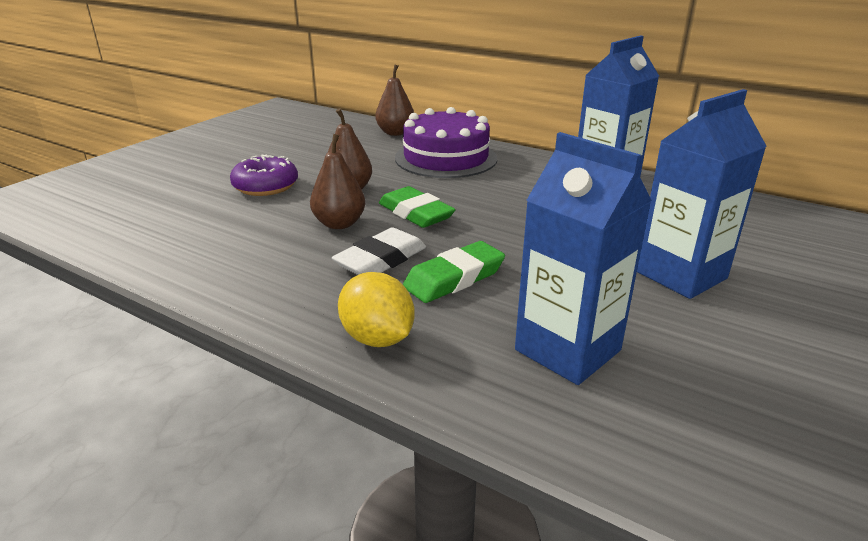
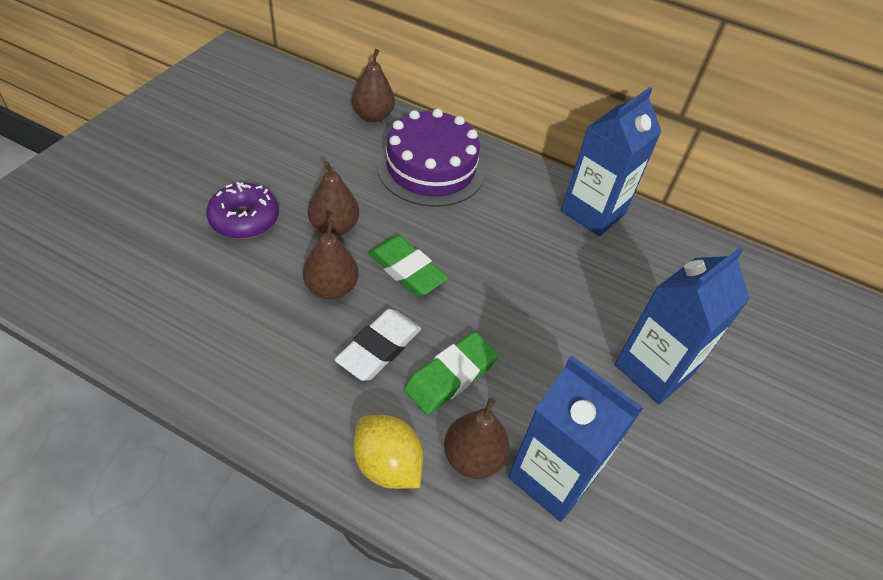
camera: 10 degrees left, 20 degrees up
none -> brown pear [444,398,510,479]

